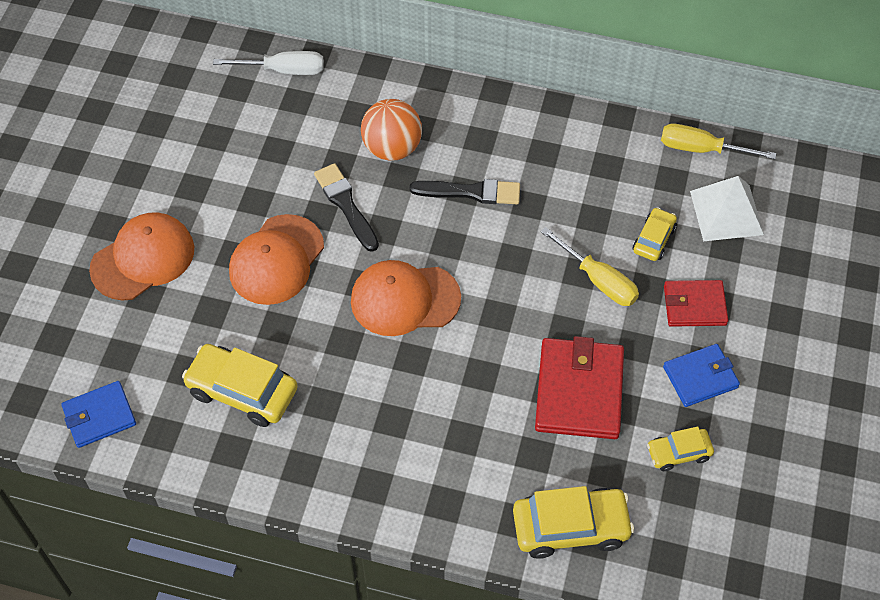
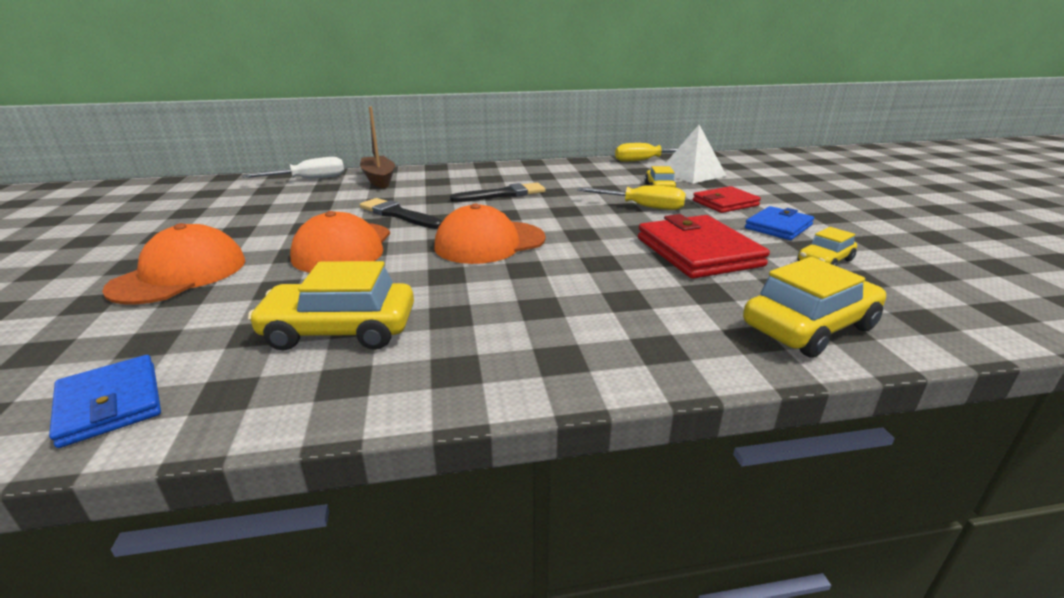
camera: 25 degrees left, 30 degrees down
blue wallet [61,381,136,448] -> blue wallet turned 75 degrees counterclockwise [49,355,161,448]
orange ball [361,99,422,161] -> none
none -> brown boat [360,107,395,189]

